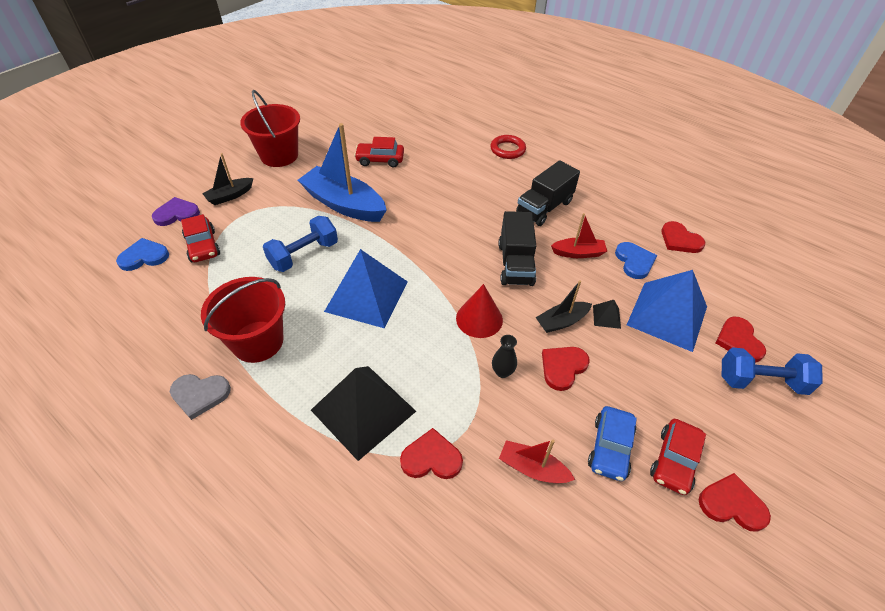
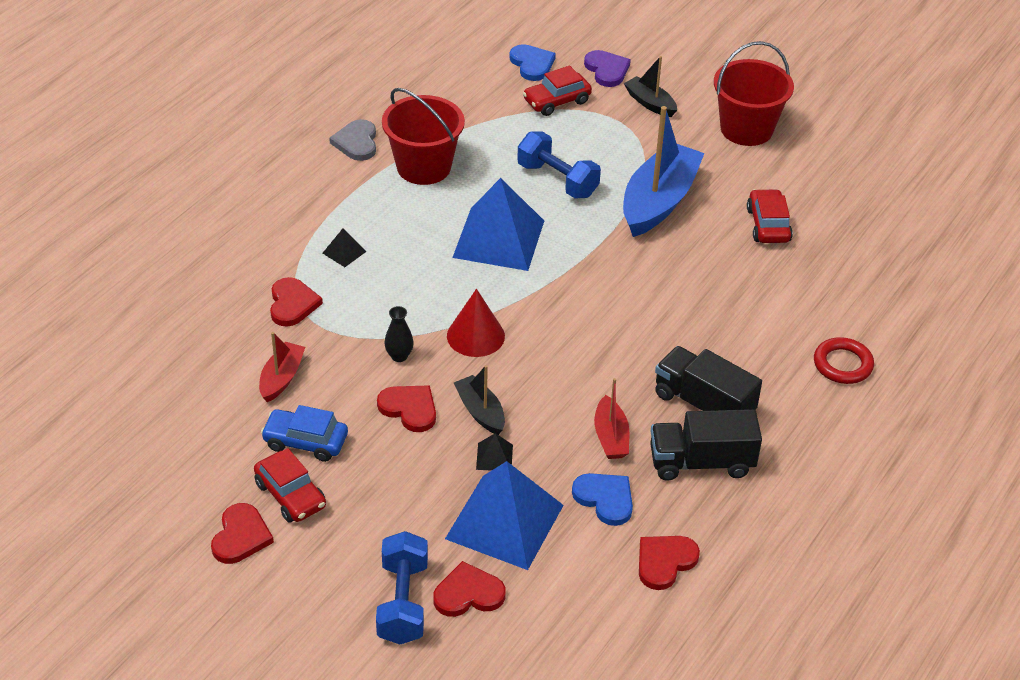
camera: 85 degrees right, 5 degrees down
black pyramid [311,366,416,461] -> black pyramid [323,229,367,267], size x0.40
black truck [498,211,536,286] -> black truck moved to [650,409,762,481]
blue heart [615,242,657,279] -> blue heart turned 120 degrees counterclockwise [572,473,633,526]
red car [650,419,706,495] -> red car turned 150 degrees counterclockwise [254,448,326,523]

